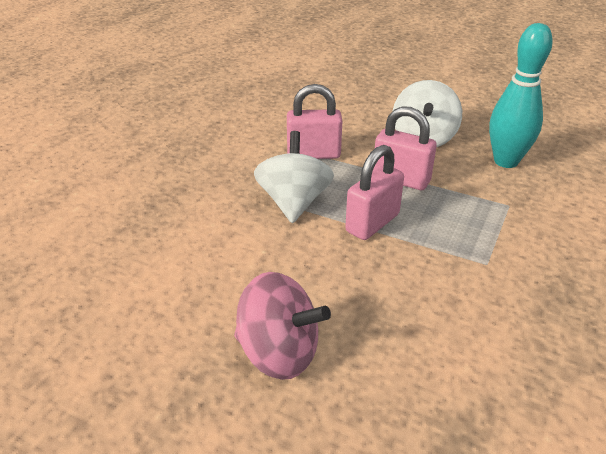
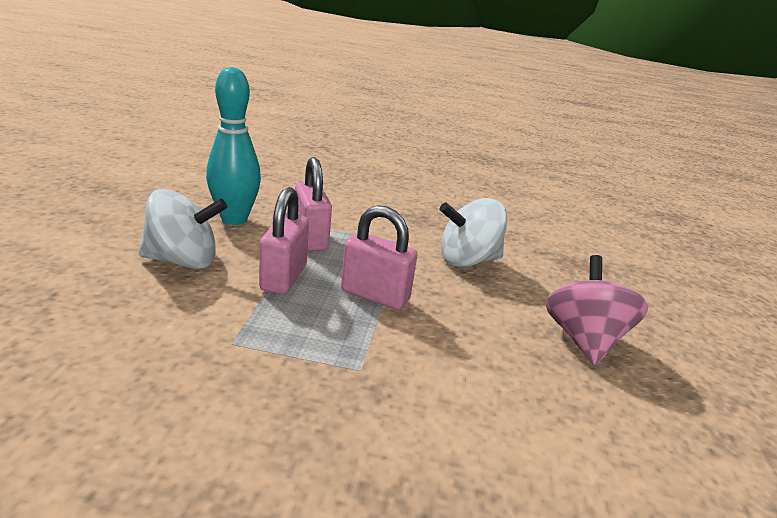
camera: 110 degrees left, 10 degrees down
white spinning top [254,131,334,223] -> white spinning top moved to [440,198,507,267]
pink padlock [287,84,342,159] -> pink padlock moved to [295,157,332,251]

